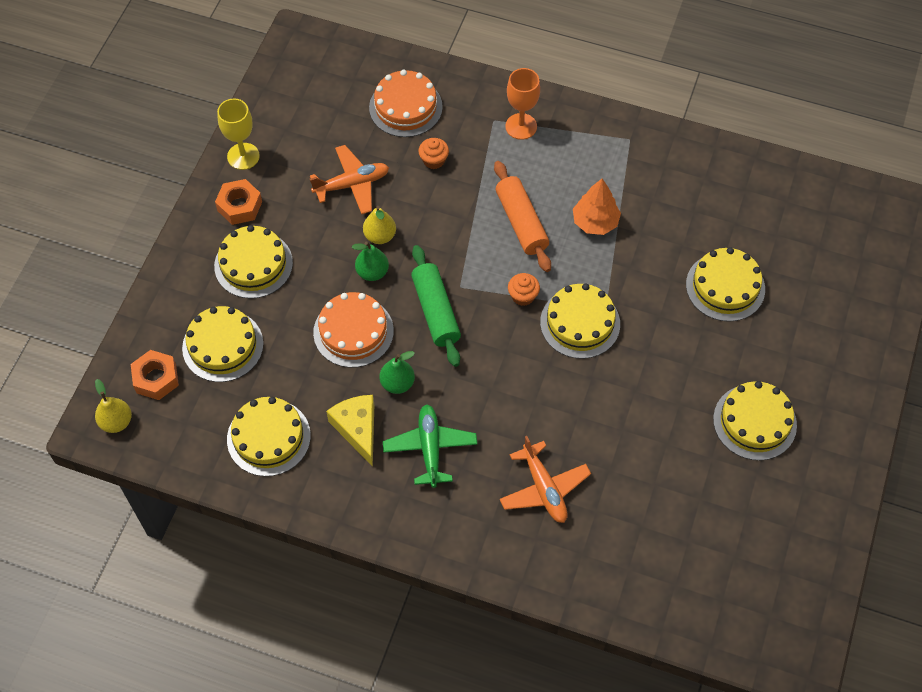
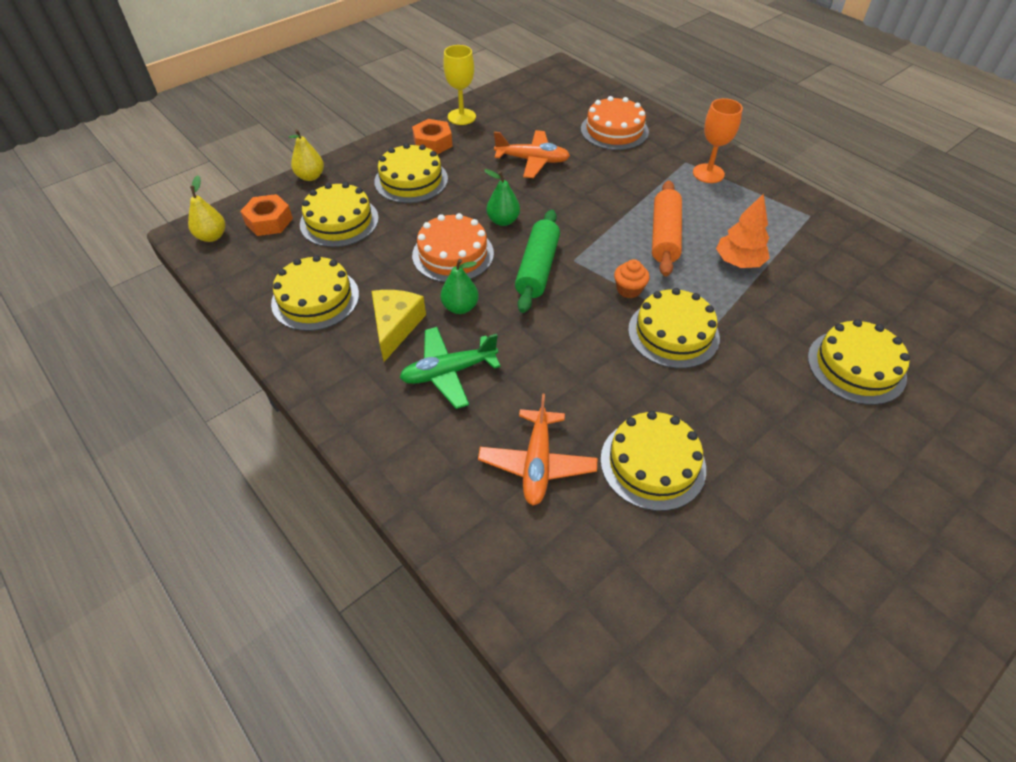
camera: 30 degrees right, 10 degrees down
yellow pear [363,206,396,244] -> yellow pear moved to [289,129,324,181]
green plane [383,404,477,488] -> green plane turned 135 degrees counterclockwise [400,327,501,409]
orange cupcake [418,138,449,169] -> none
yellow cake [713,381,797,460] -> yellow cake moved to [600,411,706,511]

